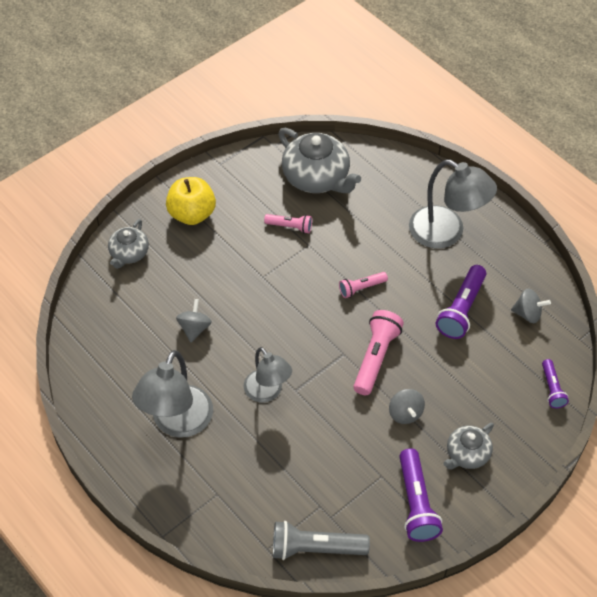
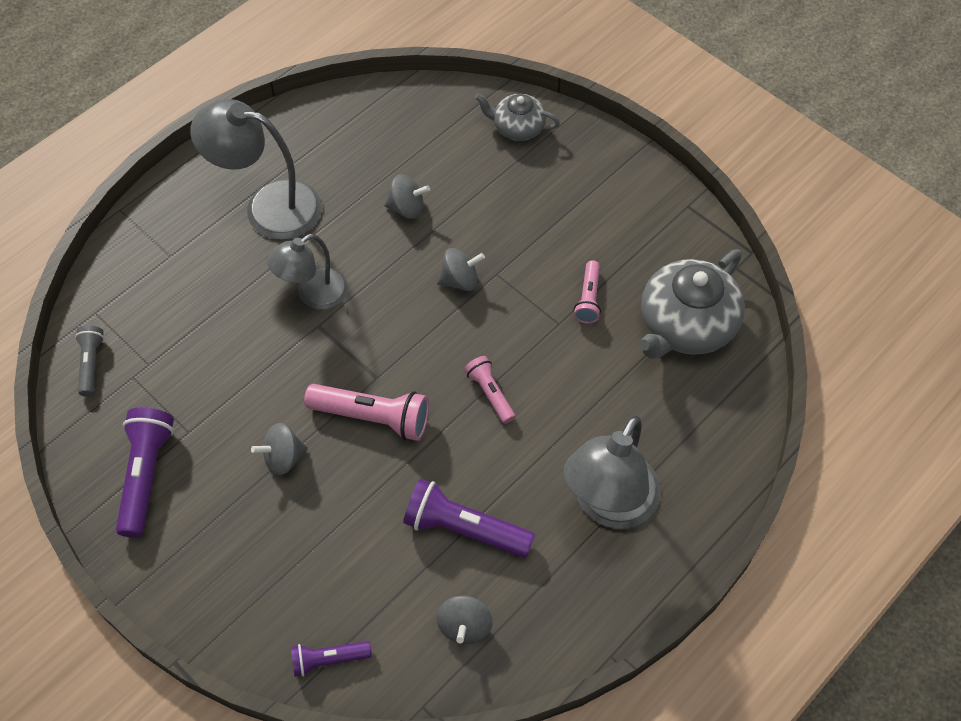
camera: 85 degrees right, 5 degrees up
yellow apple [166,177,216,225] -> none
grey flashlight [273,521,370,560] -> grey flashlight [75,325,104,396], size x0.59
purple flashlight [399,448,443,542] -> purple flashlight turned 105 degrees clockwise [116,407,174,538]
grey teapot [443,423,494,470] -> none
none -> grey spinning top [437,248,485,291]

